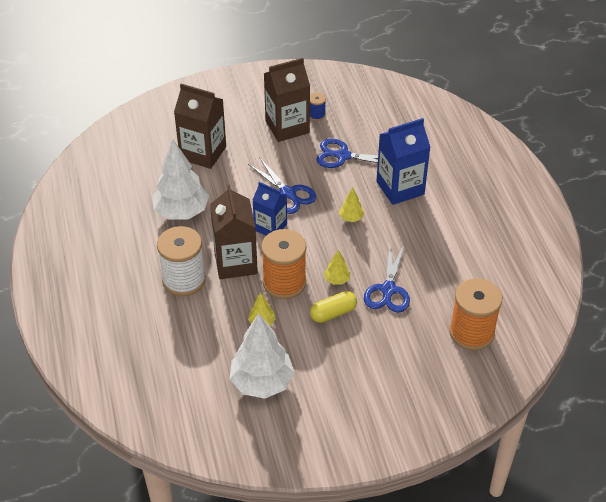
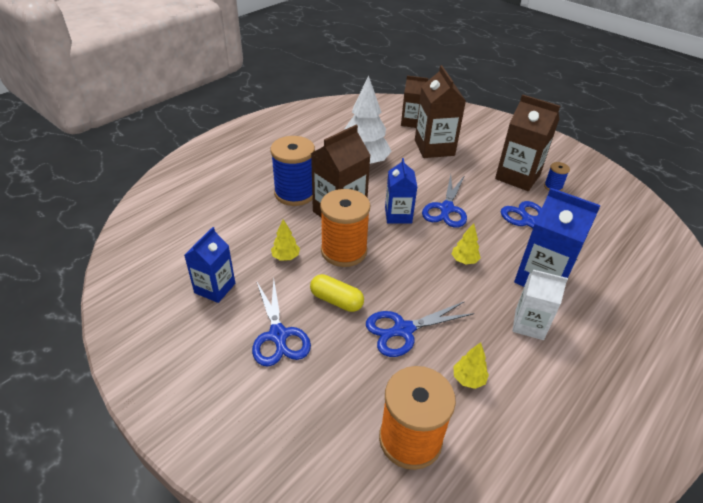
camera: 55 degrees right, 5 degrees down
white spool [157,226,206,296] -> blue spool [270,136,315,206]
white tree [230,313,295,399] -> blue carton [184,227,235,303]
yellow tree [324,250,350,285] -> yellow tree moved to [453,342,489,389]
none -> blue scissors [252,279,311,366]
none -> brown carton [401,76,428,128]
none -> white carton [512,270,568,340]

